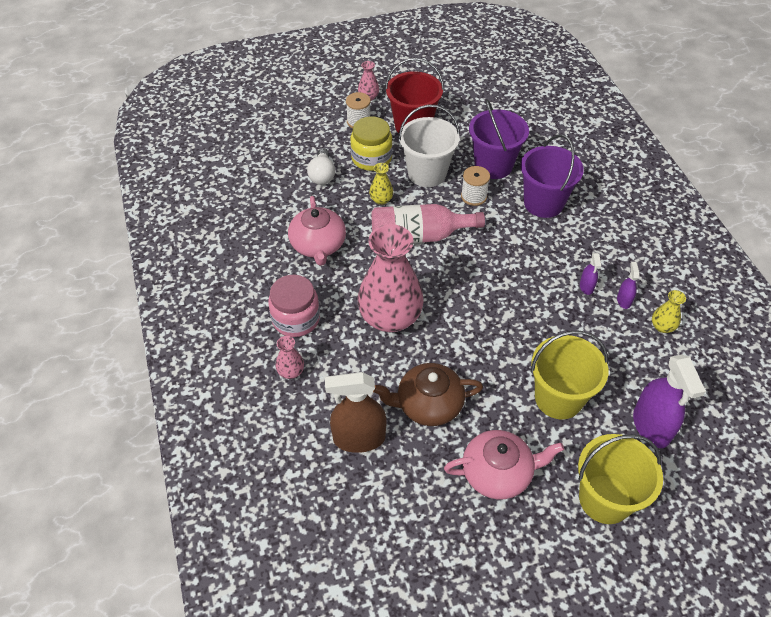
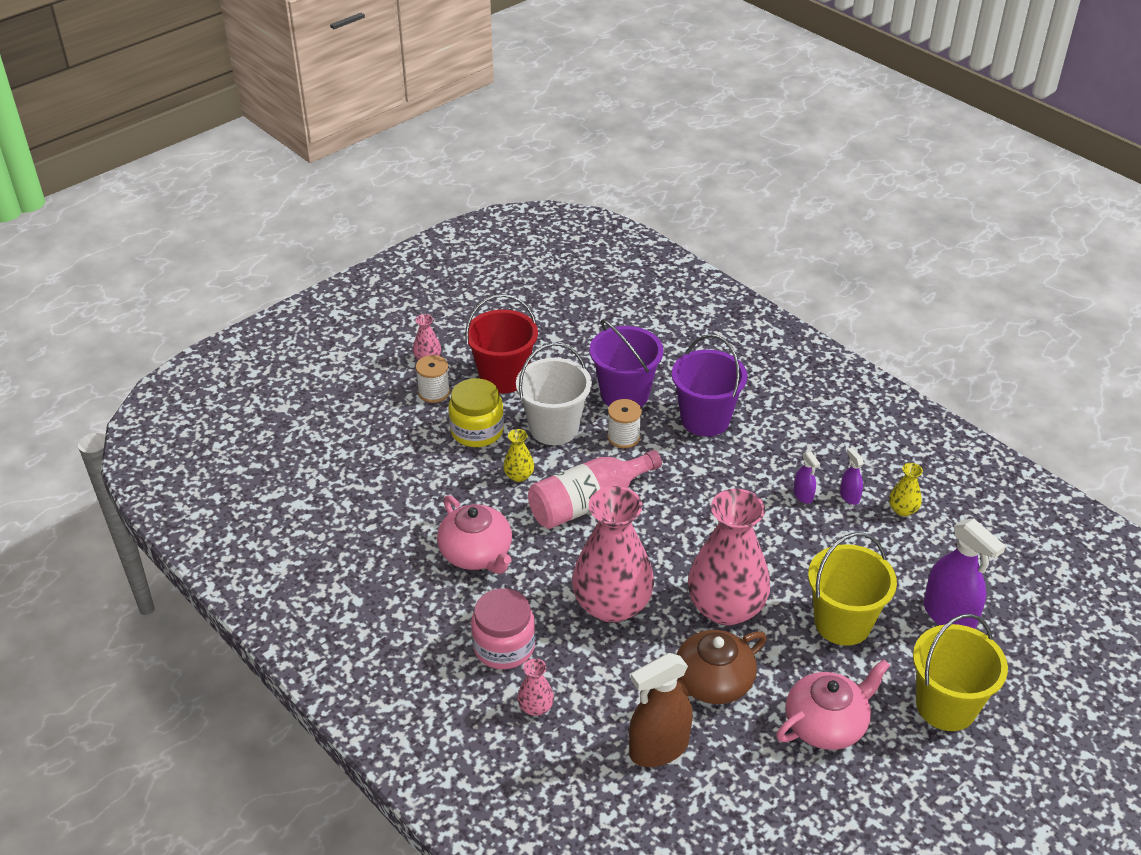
camera: 25 degrees left, 10 degrees down
white light bulb [307,148,335,185] -> none
none -> pink vase [688,489,770,625]

